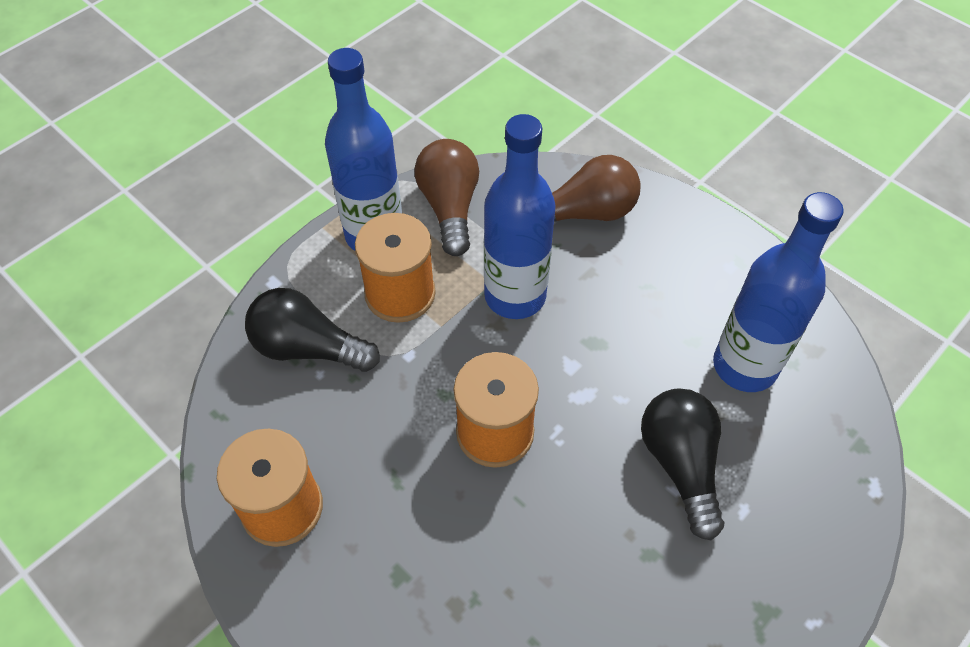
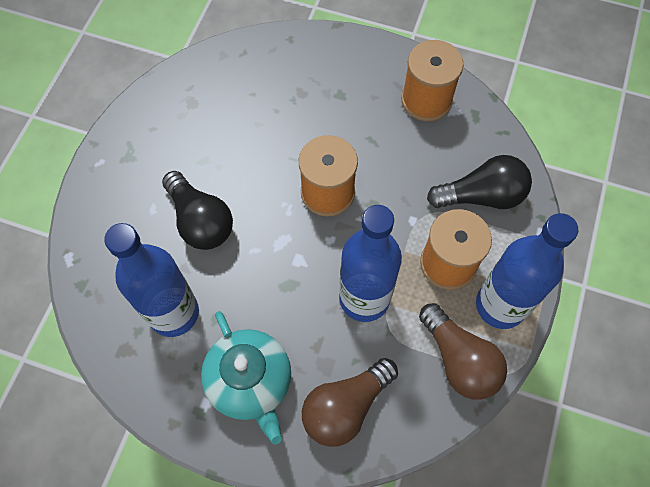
camera: 155 degrees right, 10 degrees up
none -> turquoise teapot [201,311,291,444]

